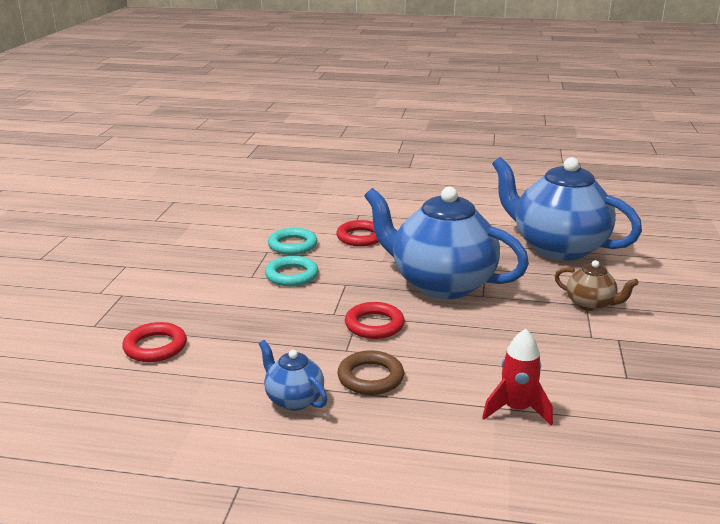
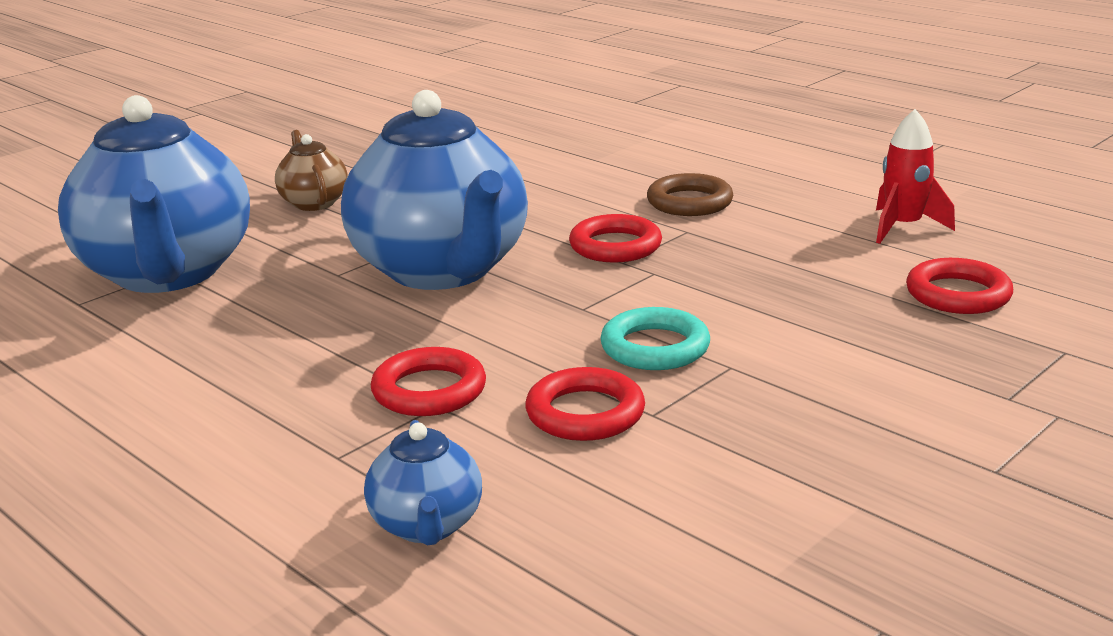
camera: 145 degrees left, 0 degrees up
blue teapot [259,340,327,411] -> blue teapot moved to [364,420,482,546]
turquoise ring [268,228,317,255] -> red ring [525,367,645,441]
red rocket [482,329,553,426] -> red rocket moved to [876,109,955,244]

